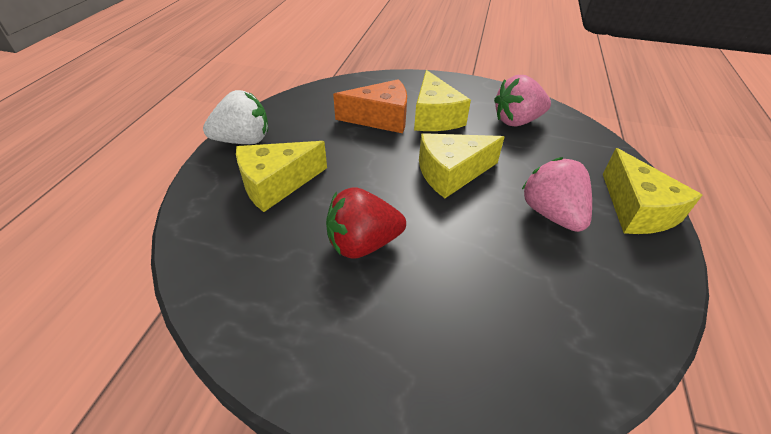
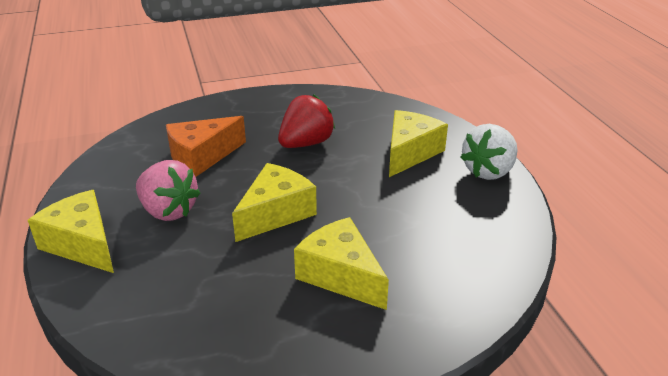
camera: 150 degrees right, 10 degrees down
orange cheese [333,79,407,133] -> orange cheese moved to [166,116,246,177]
pink strawberry [494,75,551,127] -> none

